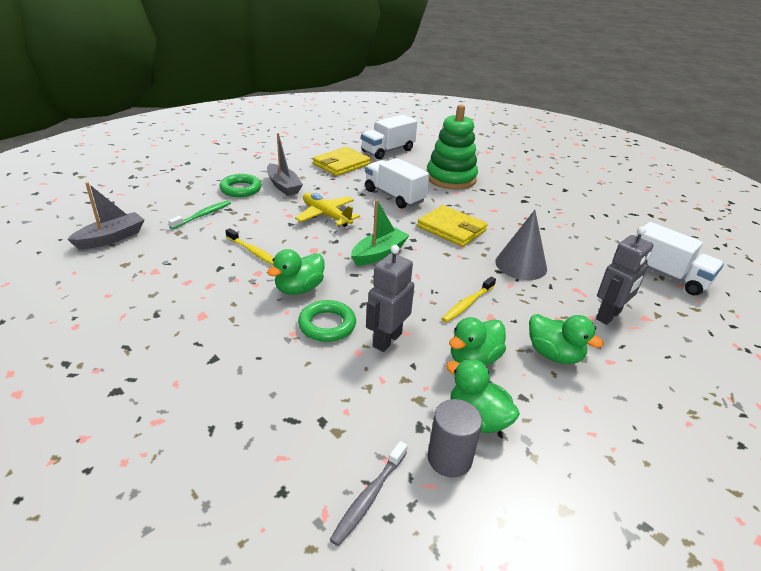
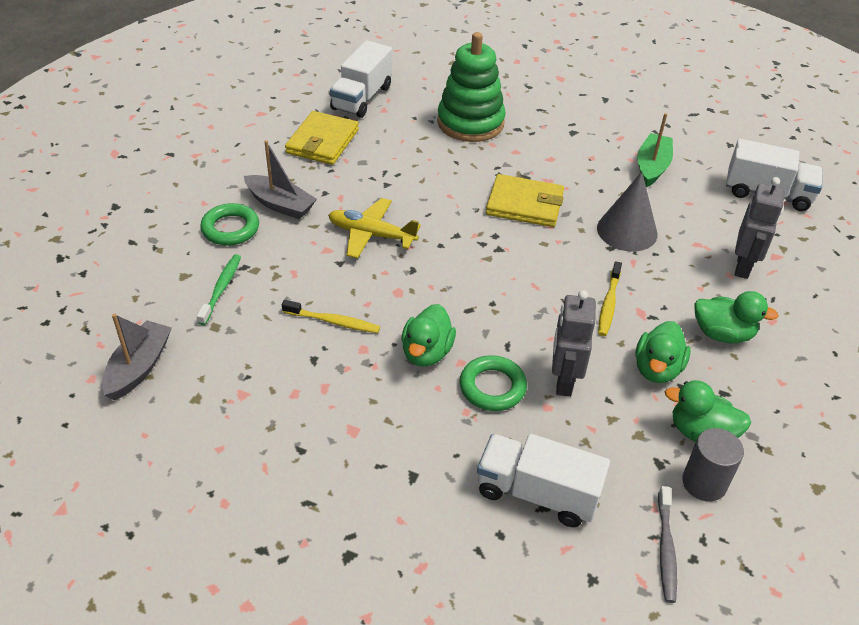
camera: 25 degrees left, 10 degrees up
green boat [351,199,409,266] -> green boat moved to [637,113,673,187]
white truck [365,158,430,208] -> white truck moved to [477,434,610,527]

